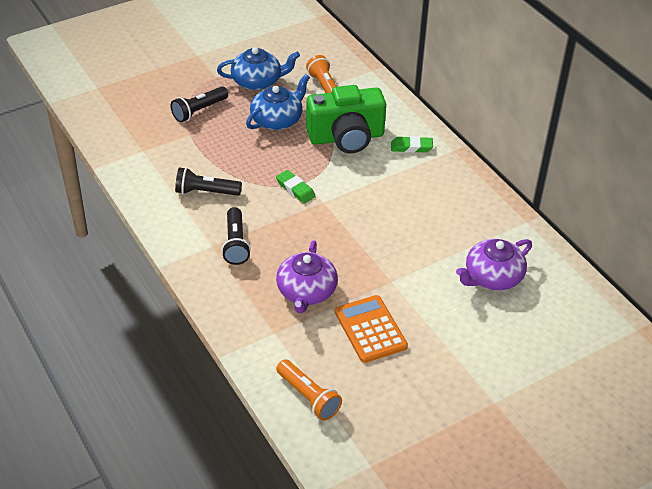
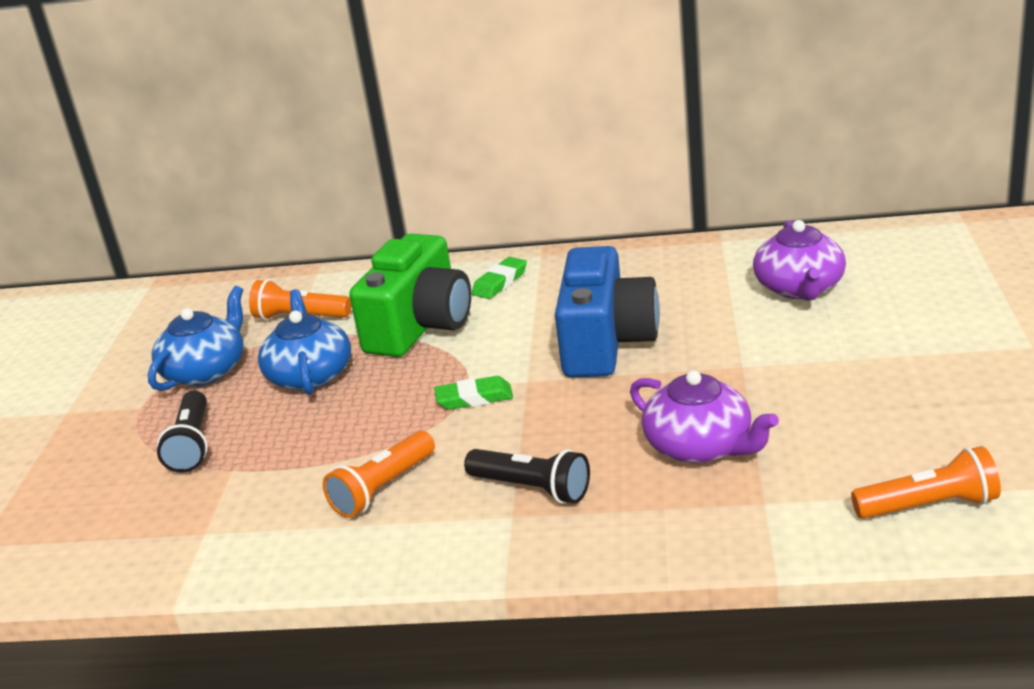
camera: 50 degrees left, 15 degrees down
black flashlight [175,167,242,196] -> orange flashlight [323,431,435,518]
orange calculator [335,295,408,363] -> none
none -> blue camera [555,246,660,377]

